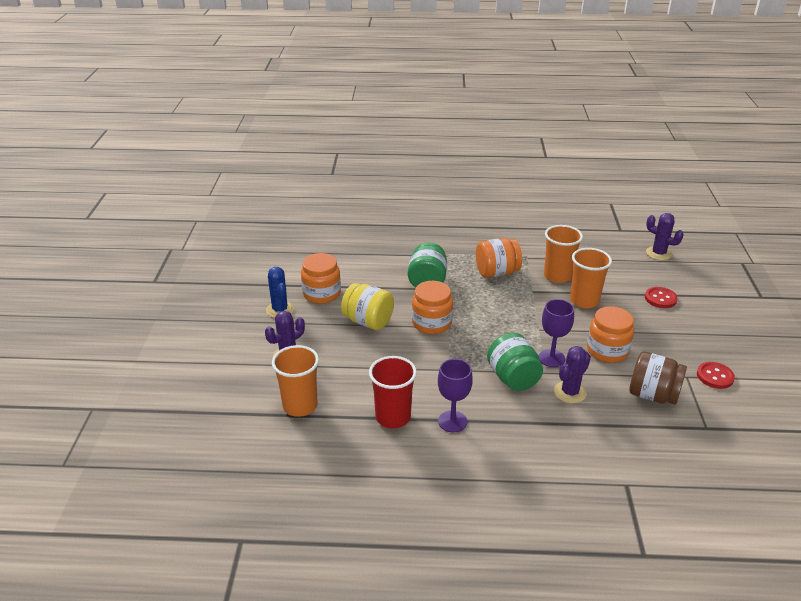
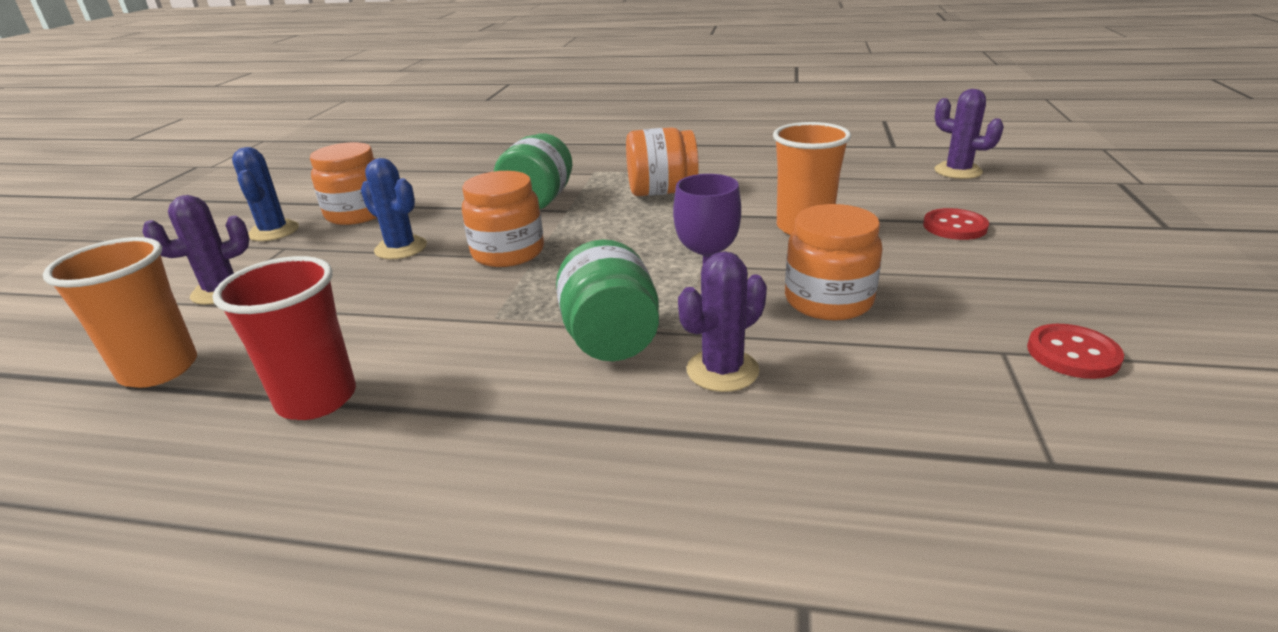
camera: 10 degrees right, 5 degrees down
yellow jar [341,283,394,330] -> blue cactus [361,158,427,259]
purple goblet [438,359,473,433] -> none
orange cup [544,225,583,283] -> none
brown jar [629,352,687,405] -> none

